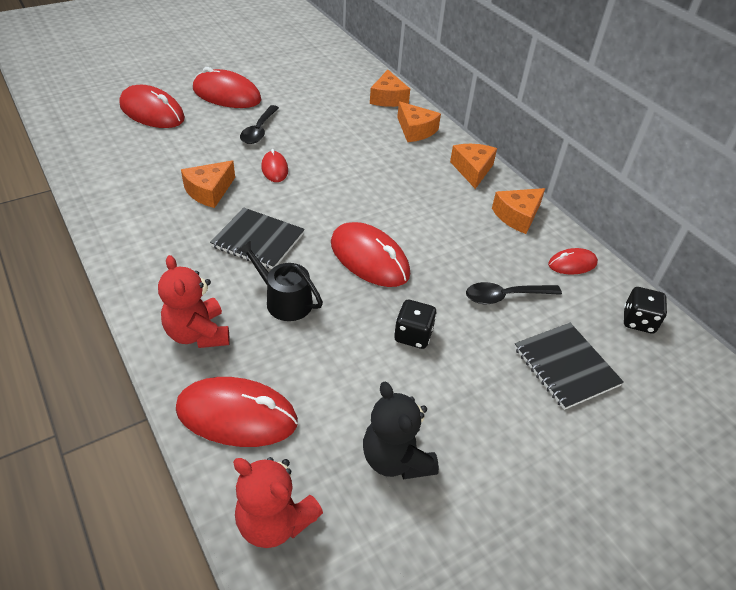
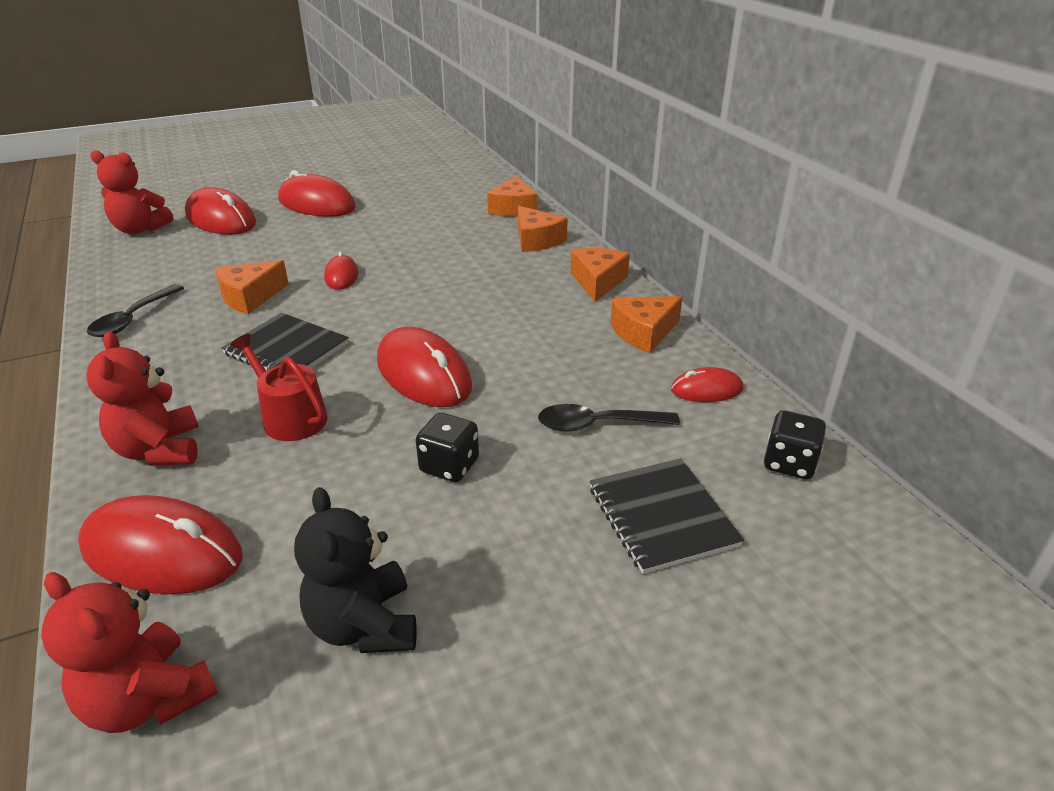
camera: 10 degrees right, 10 degrees down
black watering can [238,240,323,321] -> red watering can [230,334,328,441]
black spoon [240,105,279,144] -> black spoon moved to [87,284,184,337]
none -> red teddy bear [90,150,173,234]

